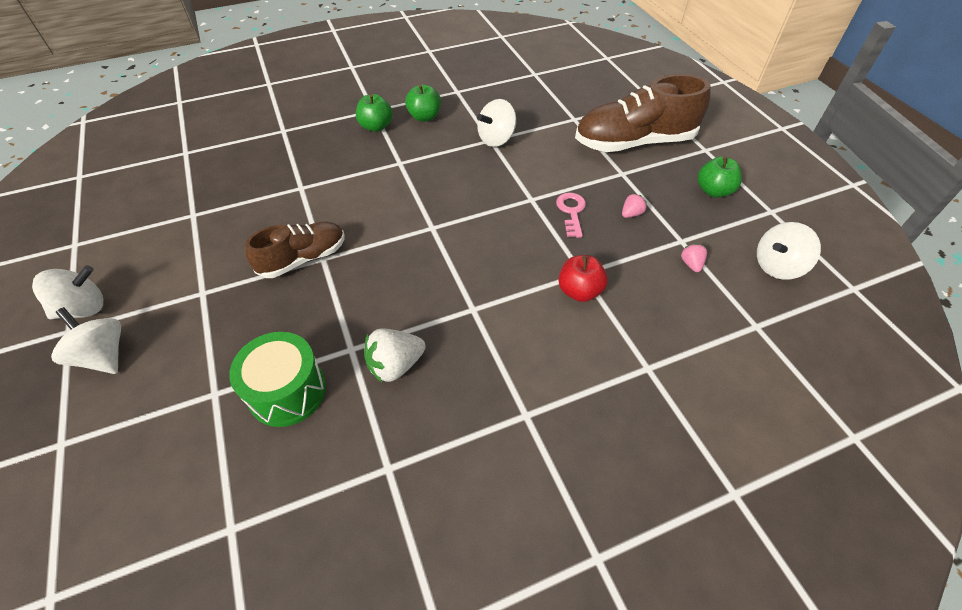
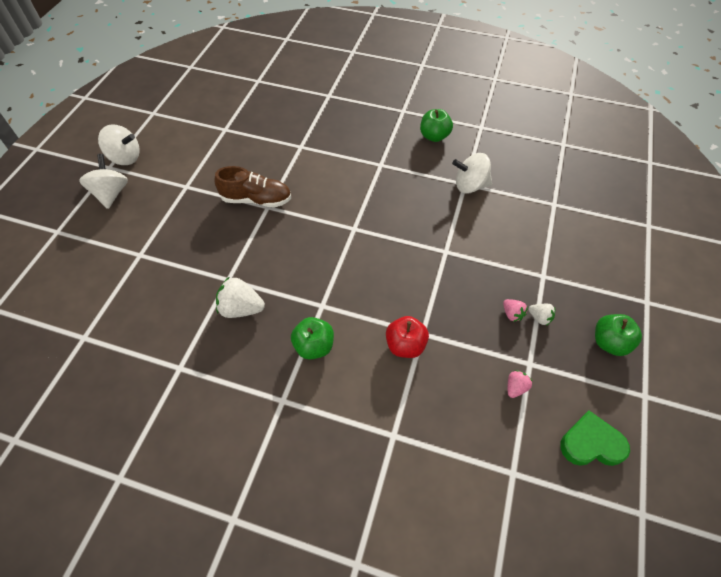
camera: 40 degrees right, 5 degrees up
green drum [229,332,326,427] -> none
green apple [356,94,393,132] -> green apple moved to [291,317,334,360]
pink key [556,192,586,238] -> none
brown shoe [575,74,711,152] -> none
pink strawberry [622,194,647,218] -> pink strawberry turned 60 degrees clockwise [503,299,528,322]
white spinning top [757,222,821,280] -> green heart [560,411,630,466]
none -> white strawberry [529,304,555,326]

